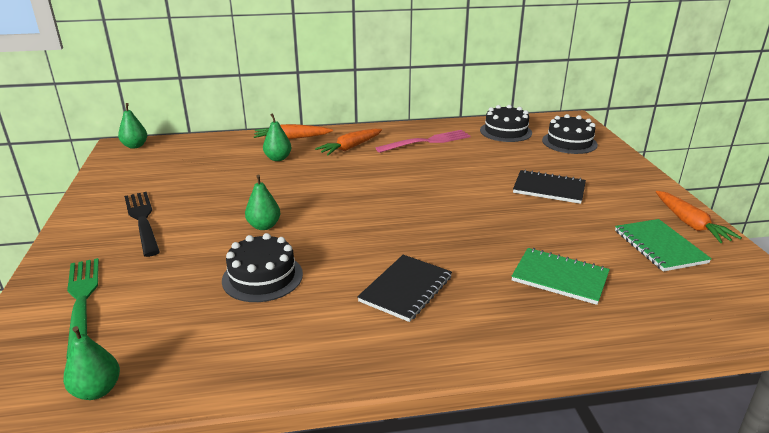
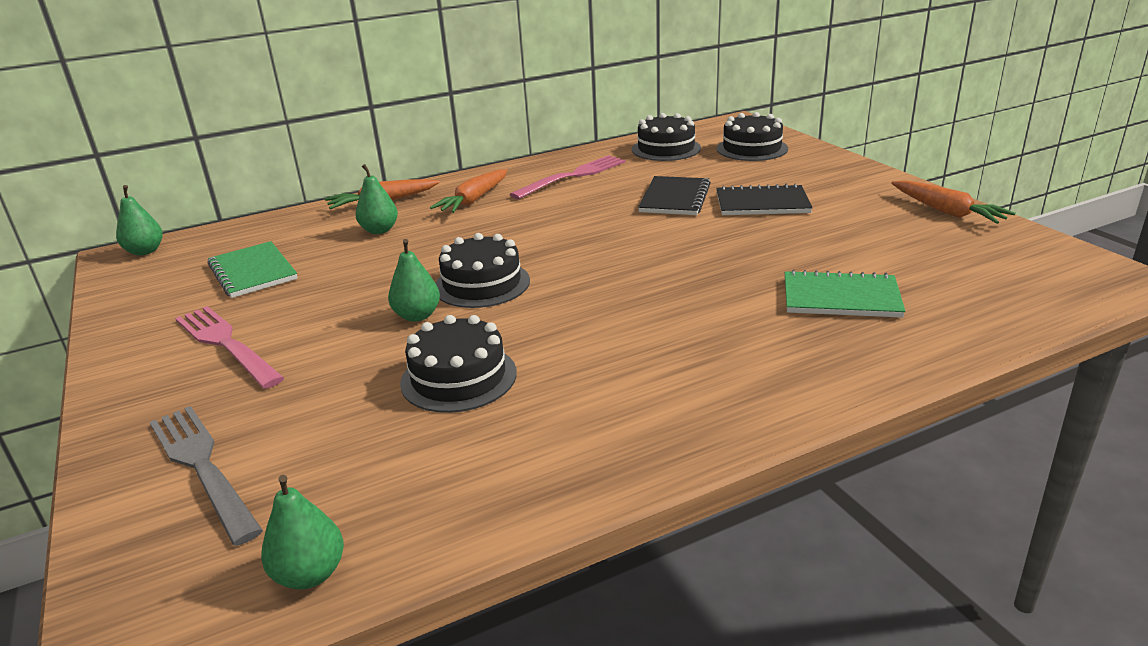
camera: 15 degrees left, 0 degrees up
green fork [66,258,99,359] -> grey fork [150,406,263,546]
black fork [124,192,160,257] -> pink fork [175,306,284,389]
black notebook [357,255,452,322] -> black notebook moved to [638,176,711,215]
green notebook [615,219,712,272] -> green notebook moved to [207,241,298,298]
none -> black cake [436,233,530,308]

